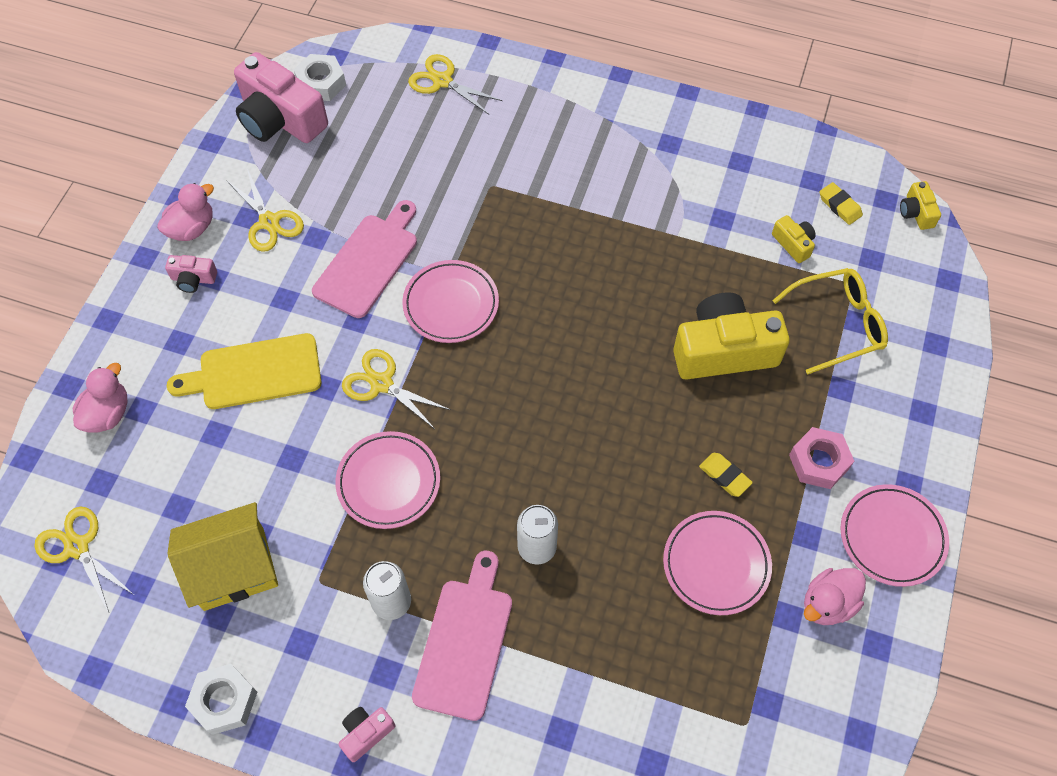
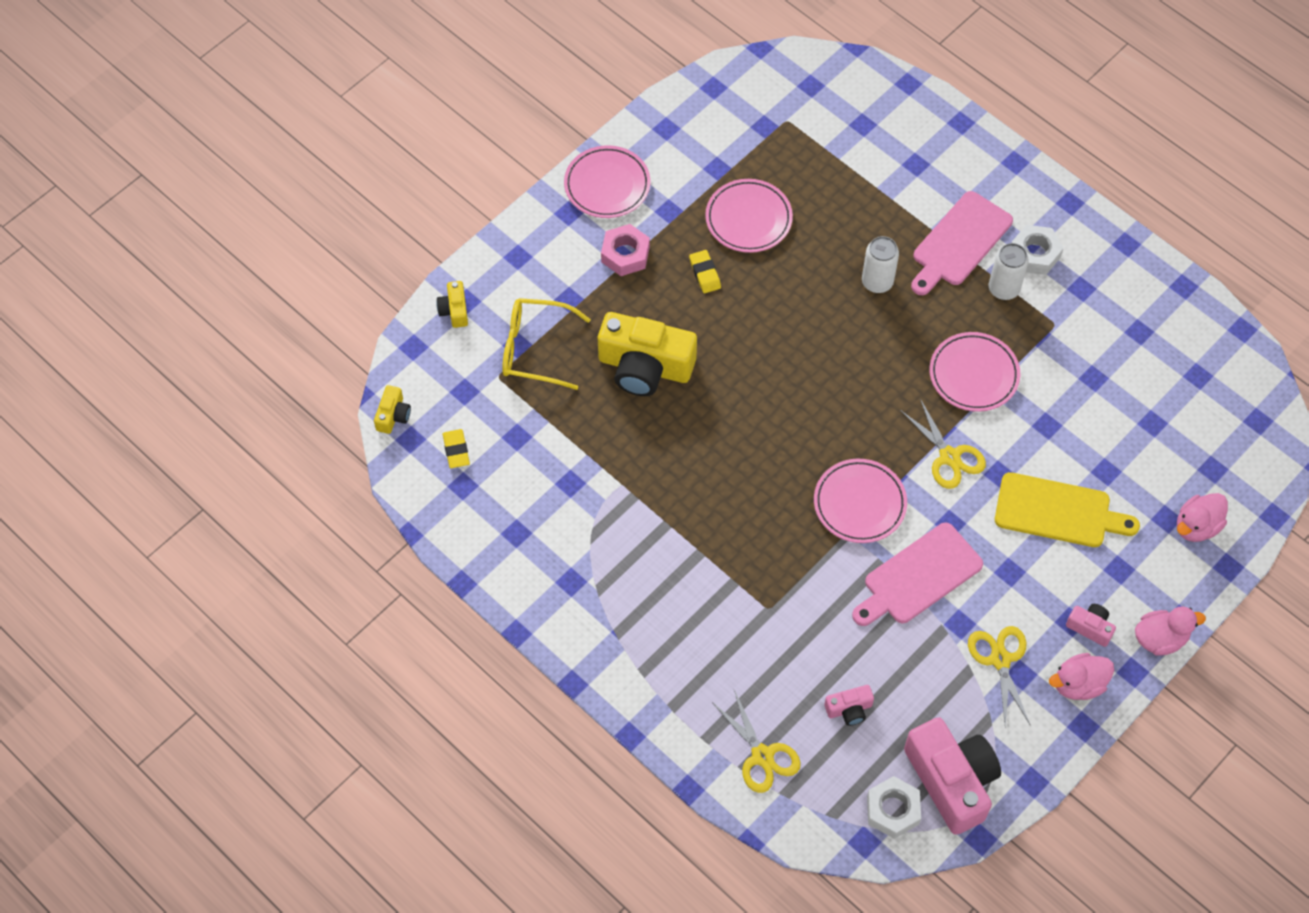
camera: 155 degrees left, 0 degrees up
yellow scissors [34,507,133,613] -> none
yellow house [167,502,278,611] -> none
white nut [185,664,257,735] -> white nut moved to [1012,225,1064,275]
pink camera [339,707,395,762] -> pink camera moved to [824,685,874,726]
yellow camera [772,215,816,263] -> yellow camera moved to [436,281,468,328]
pink duck [804,568,866,625] -> pink duck moved to [1135,606,1206,656]

